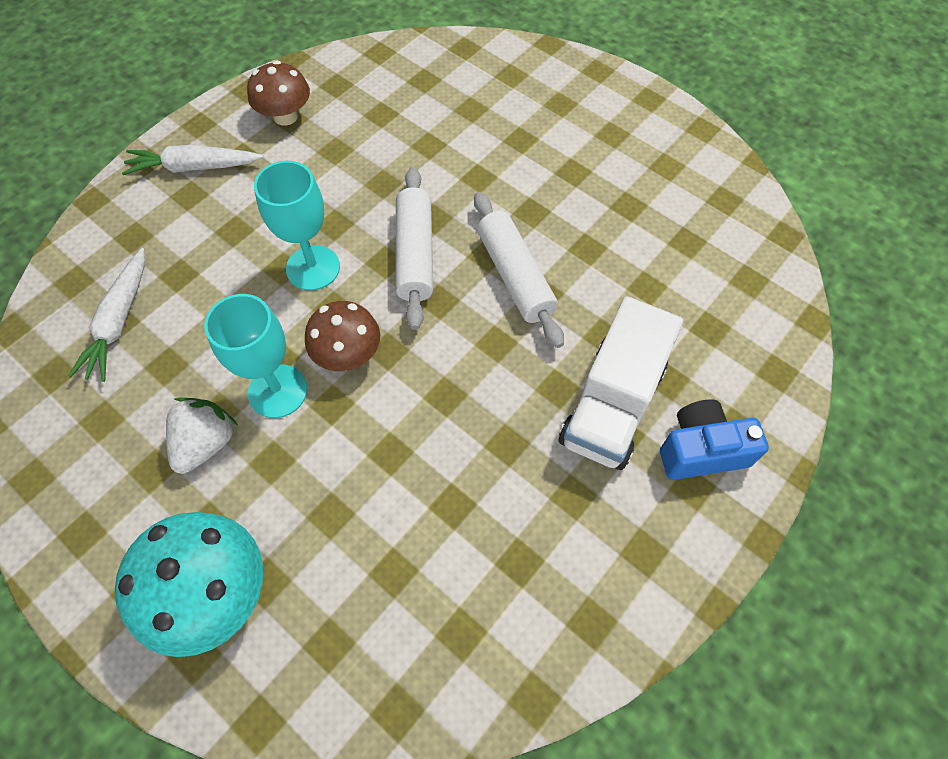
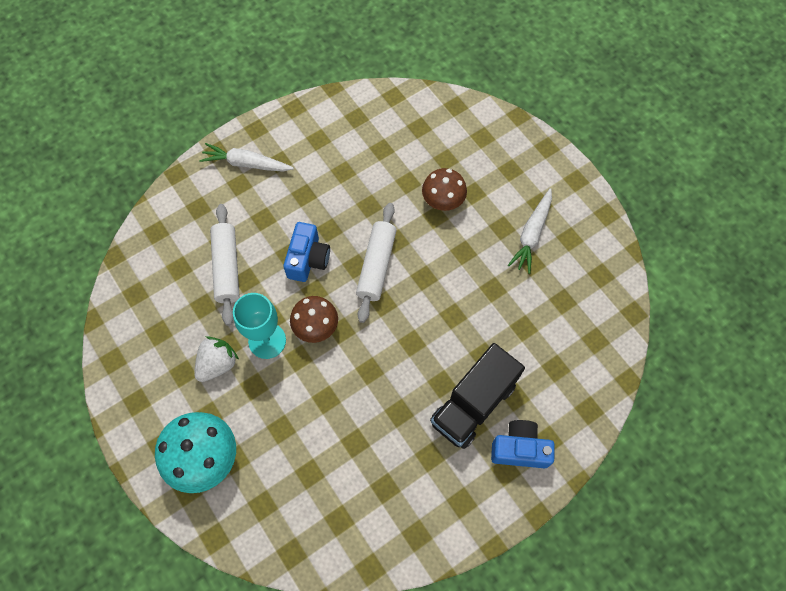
camera: 15 degrees right, 5 degrees up
white carrot [68,248,145,382] -> white carrot moved to [508,188,552,274]
brown mushroom [247,61,310,126] -> brown mushroom moved to [422,168,467,211]
turquoise goblet [254,161,340,291] -> blue camera [283,222,330,282]
white rolling pin [474,192,564,348] -> white rolling pin moved to [210,204,240,326]
white truck [559,296,683,470] -> black truck [430,343,525,449]

